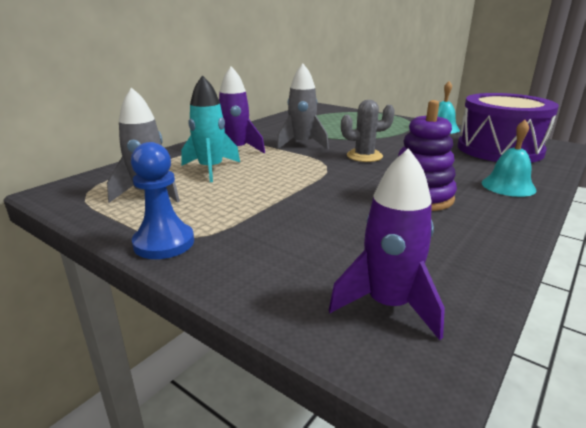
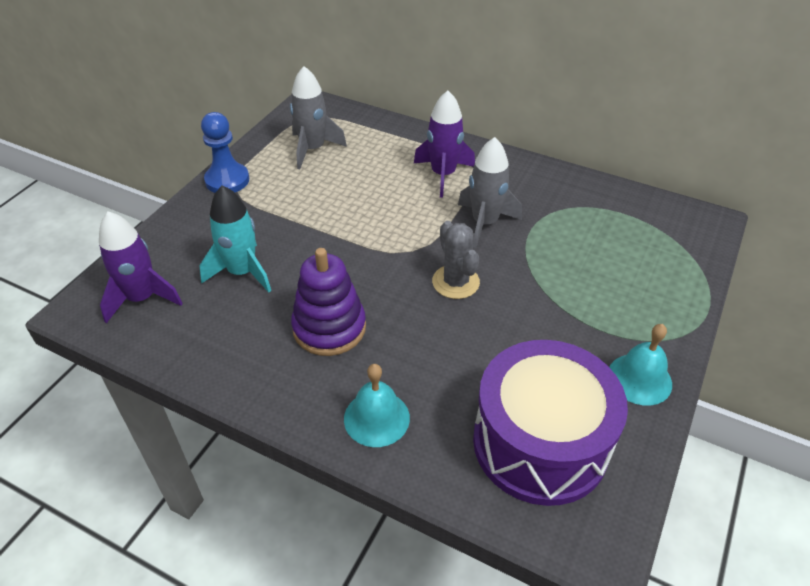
camera: 80 degrees right, 20 degrees up
turquoise rocket [181,75,240,182] -> turquoise rocket moved to [199,185,271,292]

